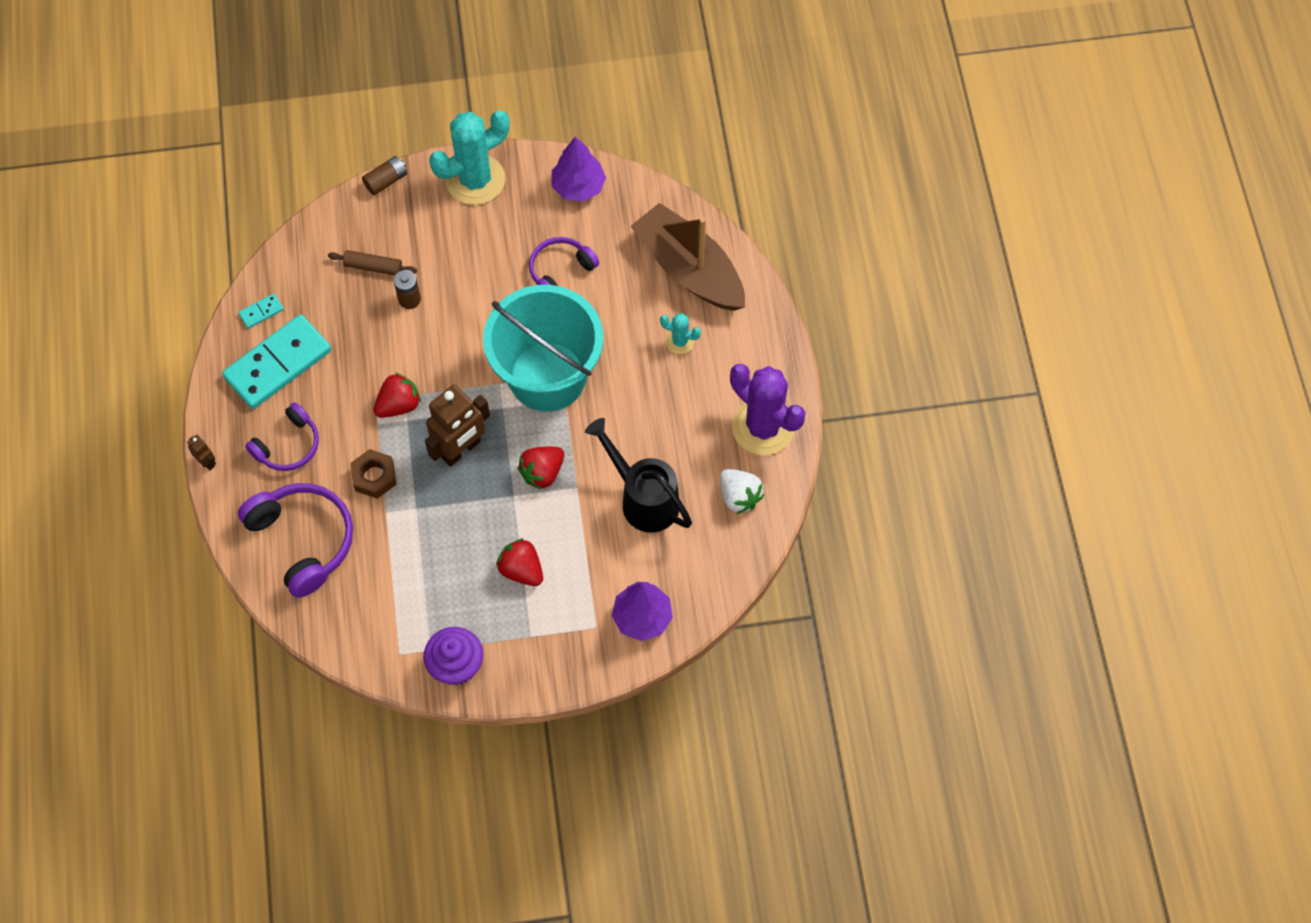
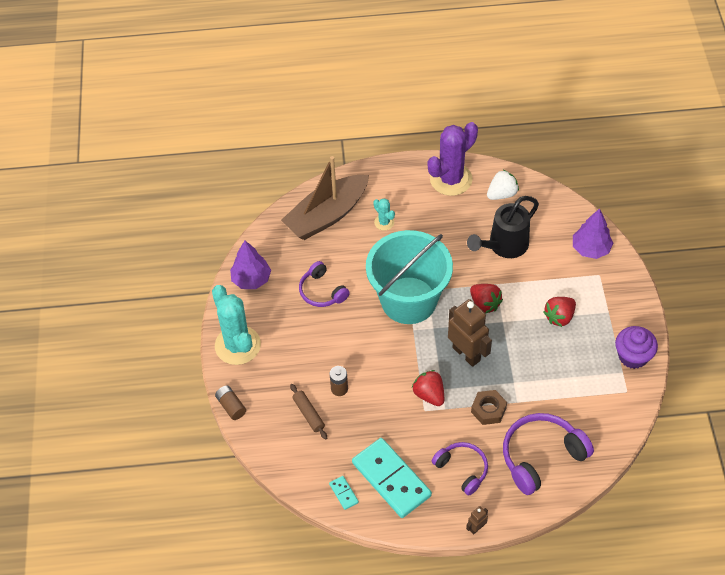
camera: 85 degrees left, 10 degrees down
brown rolling pin [328,250,417,275] -> brown rolling pin turned 45 degrees counterclockwise [290,384,327,440]
turquoise cactus [660,313,701,354] -> turquoise cactus turned 60 degrees counterclockwise [373,198,395,230]

